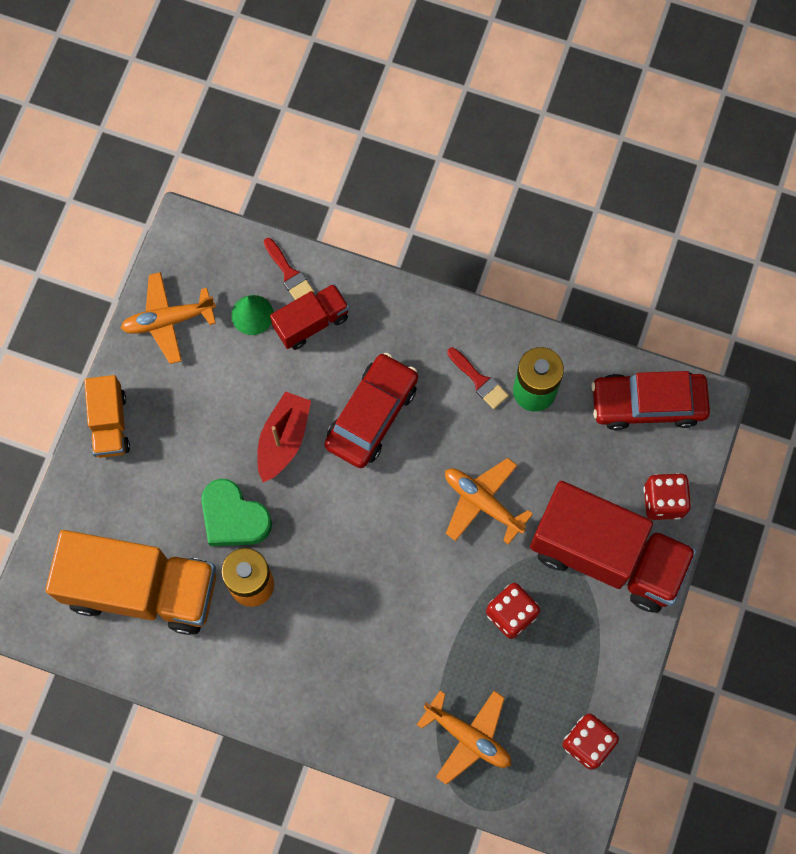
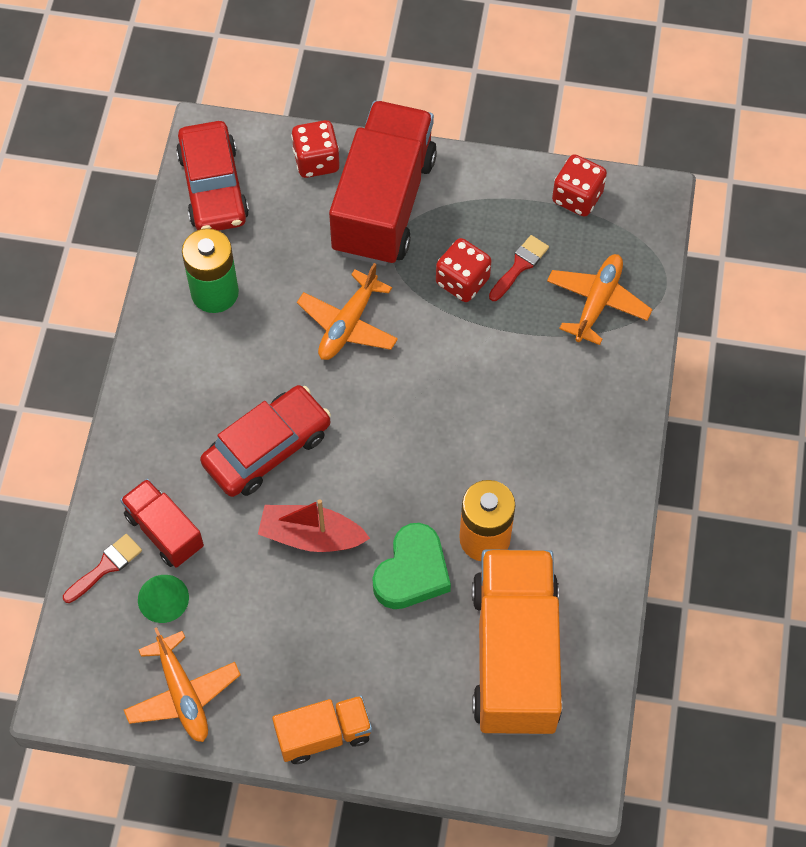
camera: 100 degrees left, 10 degrees down
red car [325,353,418,468] -> red car turned 120 degrees clockwise [200,385,331,497]
red brush [447,348,509,409] -> red brush moved to [489,235,549,301]

